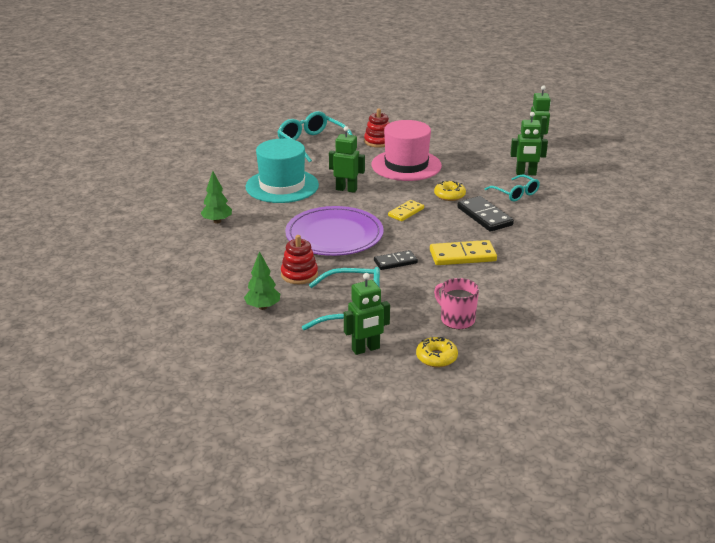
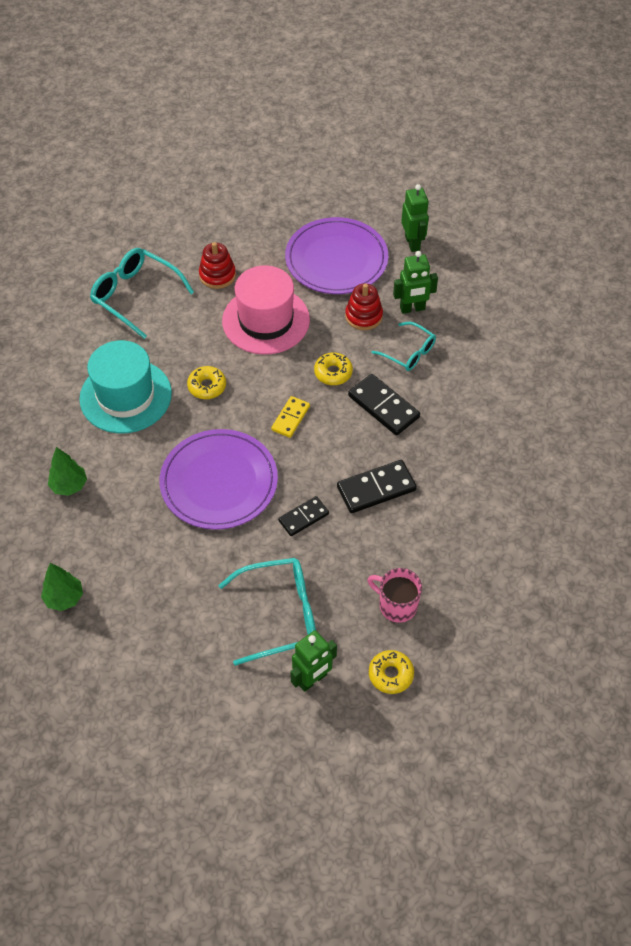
camera: 15 degrees left, 25 degrees up
green tree [244,251,280,310] -> green tree moved to [41,563,83,611]
red stacking toy [281,235,318,284] -> red stacking toy moved to [345,284,383,330]
green robot [329,126,365,193] -> yellow donut [187,366,226,399]
yellow domino [430,240,497,265] -> black domino [337,460,417,513]
none -> purple plate [285,217,388,294]

